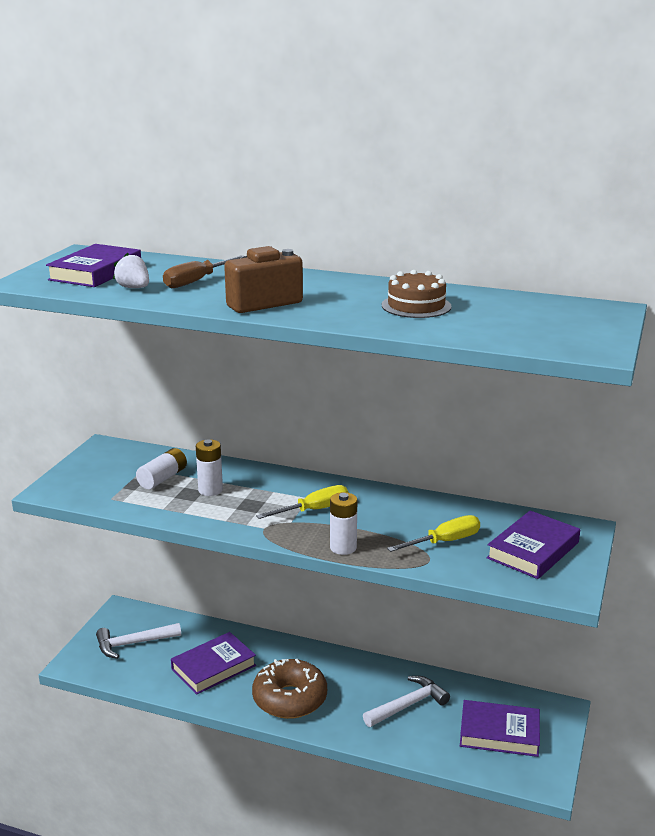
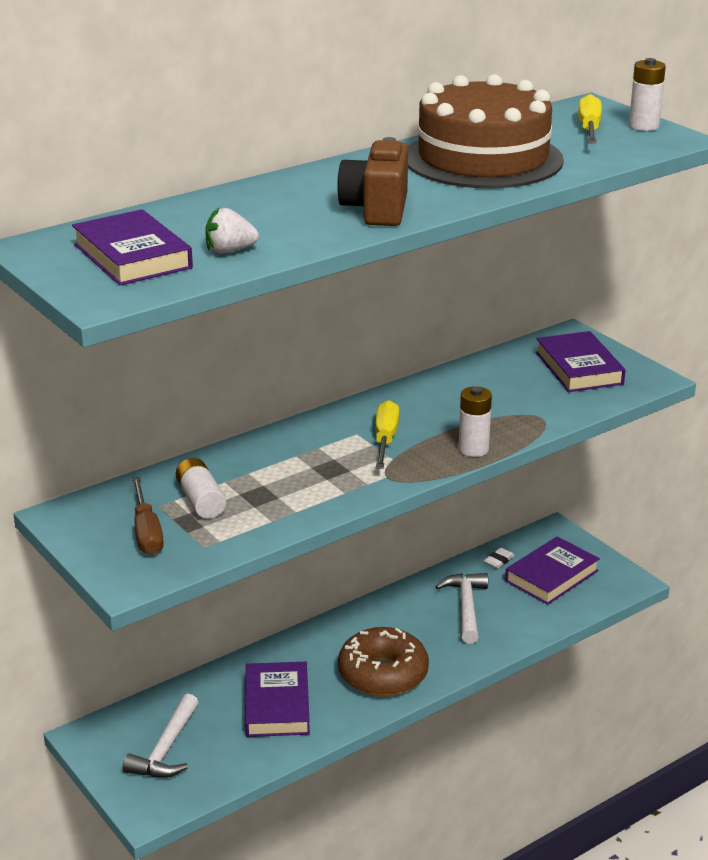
camera: 55 degrees left, 5 degrees up
brown screwdriver [163,255,244,288] -> brown screwdriver moved to [132,477,164,555]
white battery [196,439,223,496] -> white battery moved to [629,58,666,131]
brown cake [382,270,452,318] -> brown cake [408,74,564,188], size x2.07
yellow screwdriver [387,515,480,552] -> yellow screwdriver moved to [578,94,602,143]
none -> white eraser [484,548,515,569]

